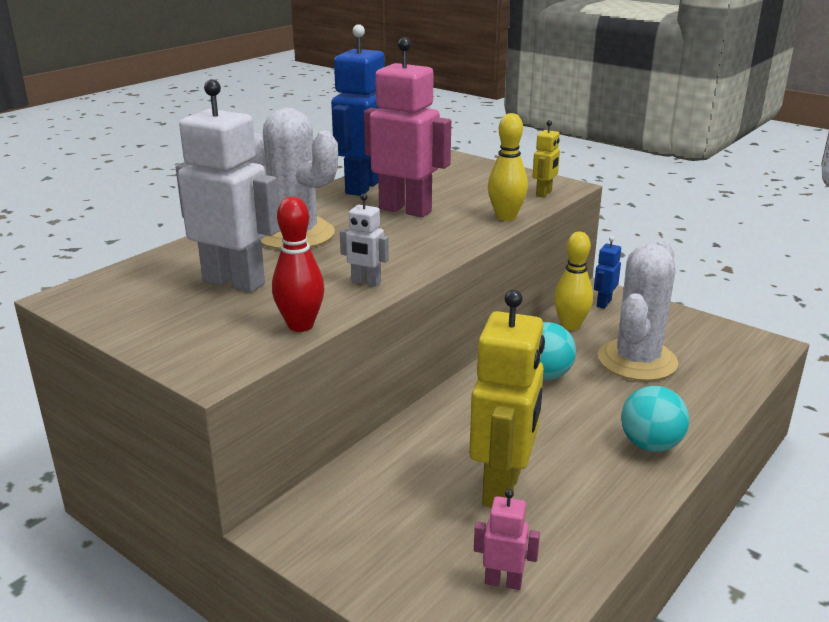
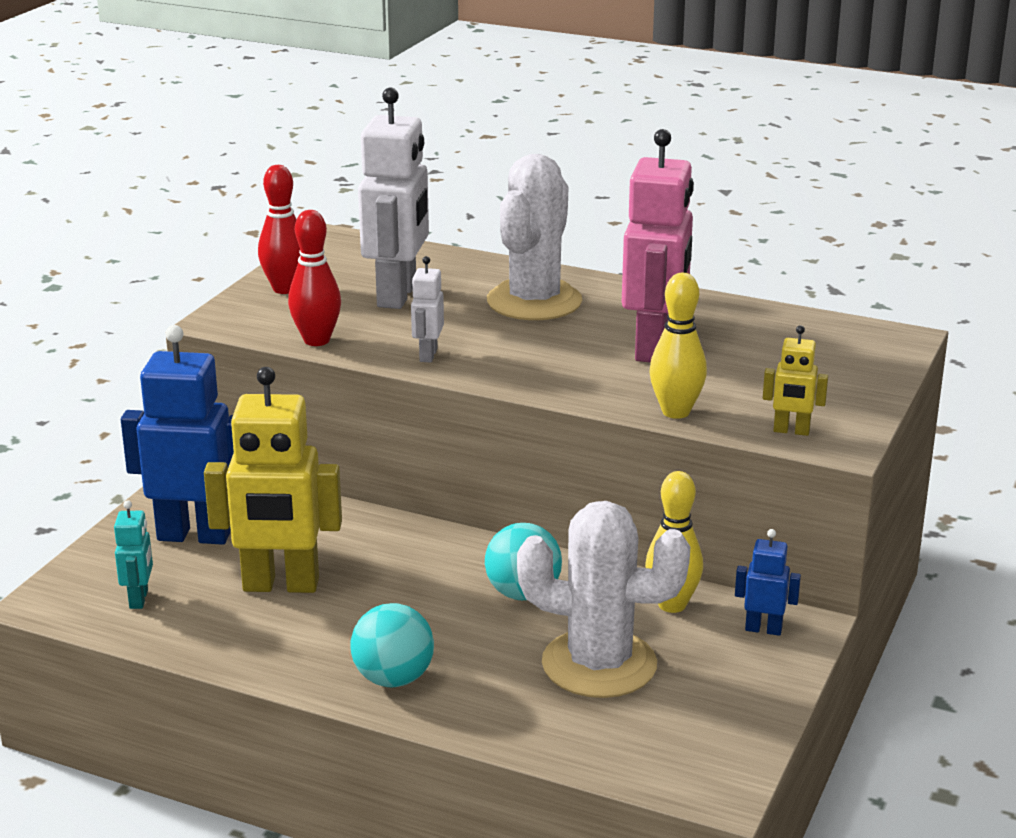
camera: 75 degrees right, 0 degrees up
blue robot [331,24,385,196] -> blue robot moved to [121,325,234,545]
pink robot [474,489,540,590] -> turquoise robot [114,500,153,609]
none -> red bowling pin [258,165,301,294]

